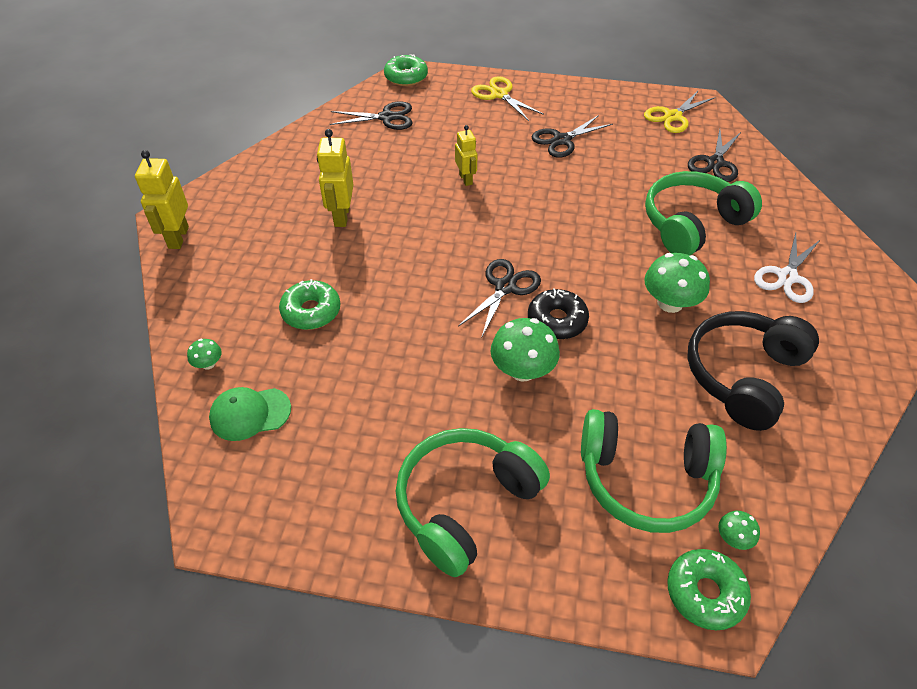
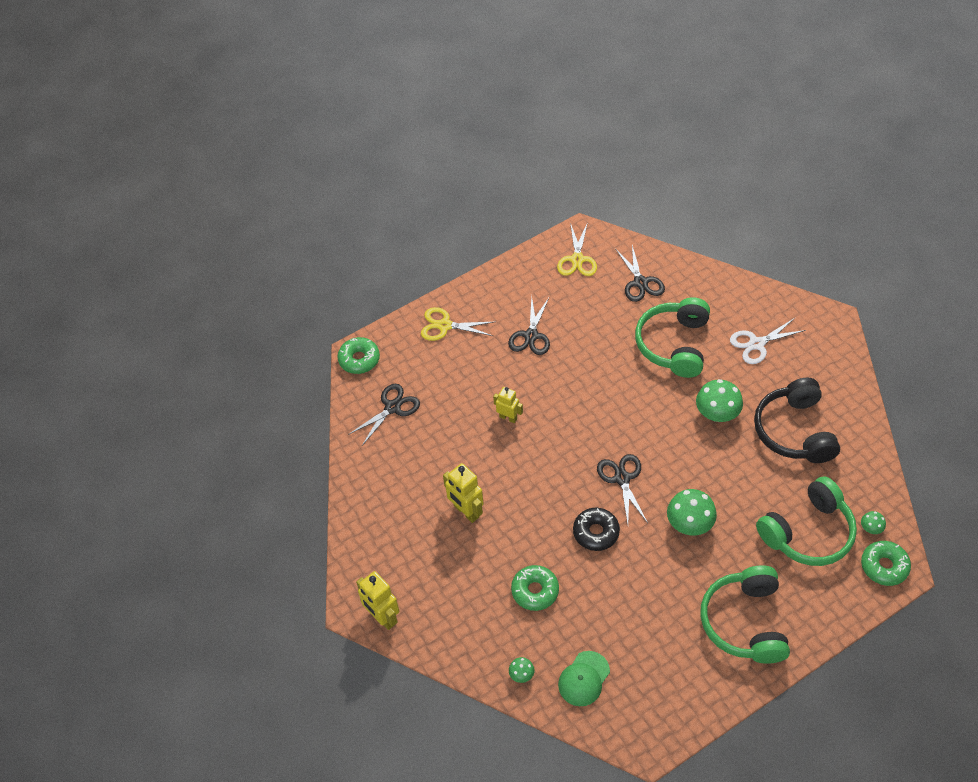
camera: 40 degrees left, 5 degrees up
black donut [528,288,589,339] -> black donut moved to [573,508,620,551]
white scissors [754,232,821,303] -> white scissors turned 75 degrees clockwise [730,318,806,364]

